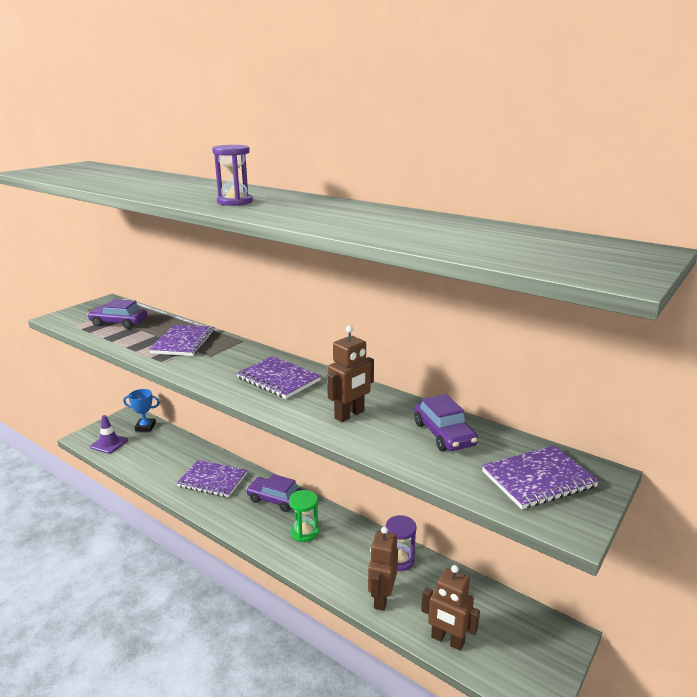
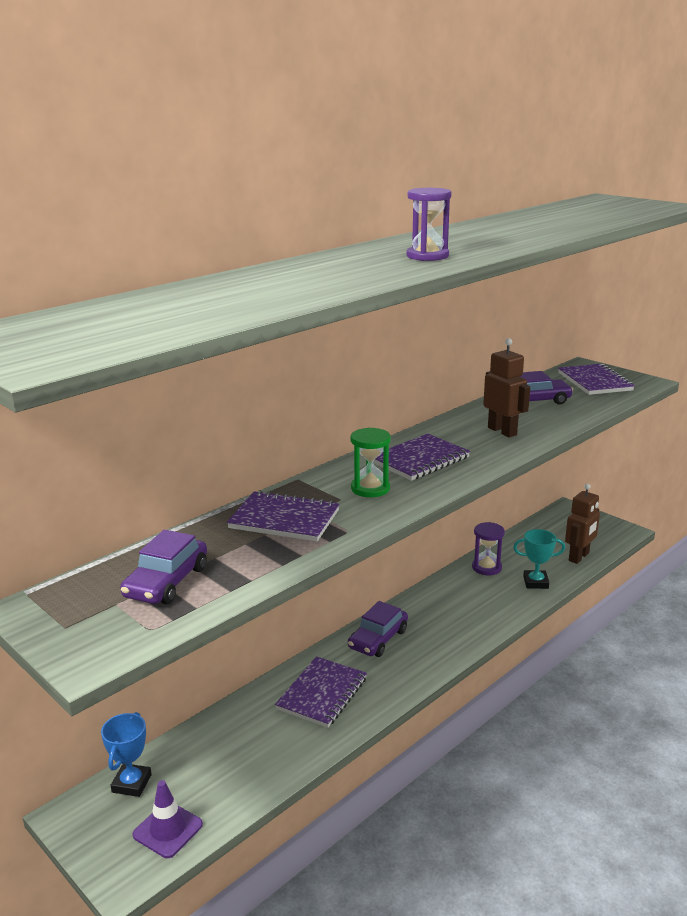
camera: 80 degrees left, 0 degrees up
green hourglass [289,490,319,542] -> green hourglass moved to [351,427,391,497]
brown robot [368,527,398,611] -> turquoise trophy [513,529,565,589]

